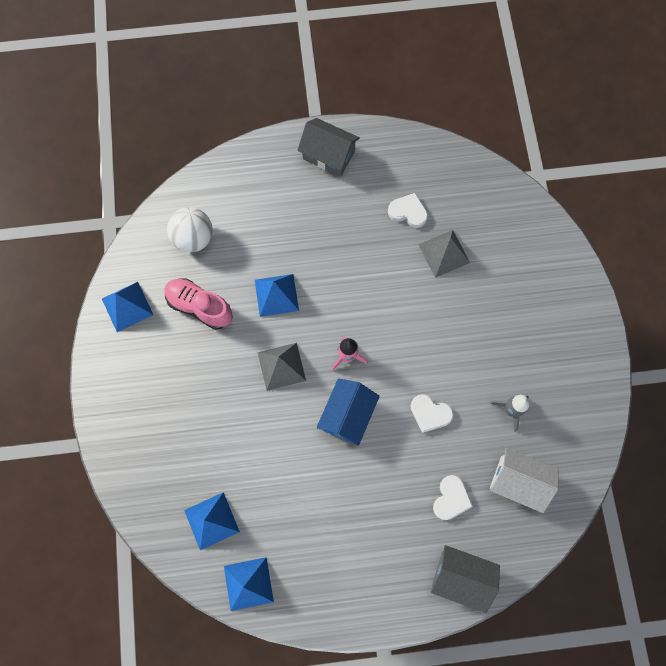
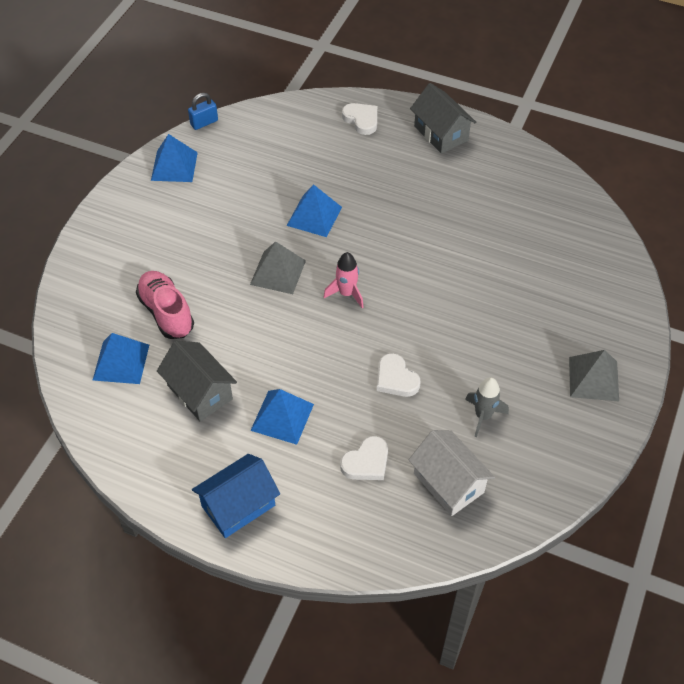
camera: 30 degrees right, 20 degrees down
pink shoe [165,279,233,330] -> pink shoe moved to [136,271,194,339]
white ball [167,207,213,252] -> none
blue pyramid [224,557,274,611] -> blue pyramid moved to [250,389,314,445]
blue house [317,378,380,446] -> blue house moved to [192,454,280,538]
white heart [388,193,428,228] -> white heart moved to [342,103,377,135]
grey pyramid [418,230,470,278] -> grey pyramid moved to [569,350,619,402]
grey house [431,545,500,613] -> grey house moved to [157,341,237,421]
none -> blue padlock [188,93,218,130]

